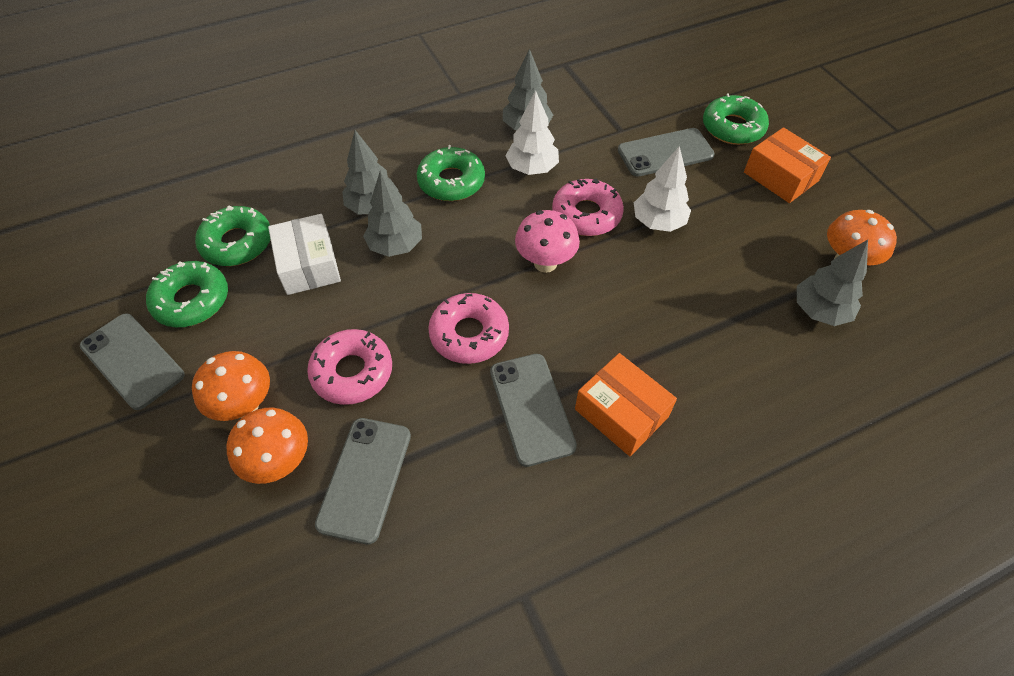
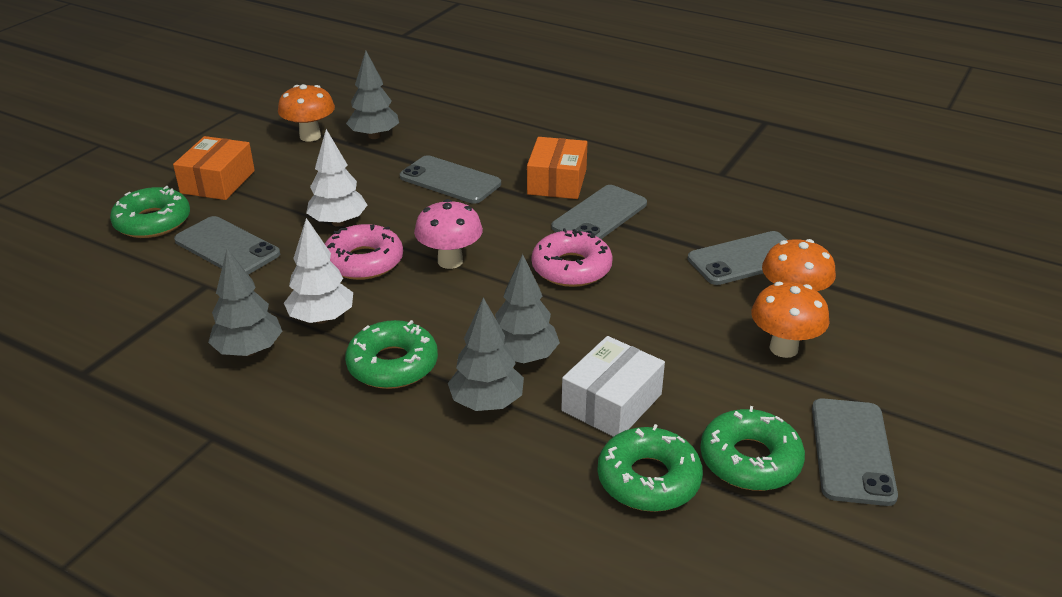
camera: 125 degrees left, 20 degrees down
pink donut [307,329,392,405] -> none
none -> grey phone [400,155,501,204]

